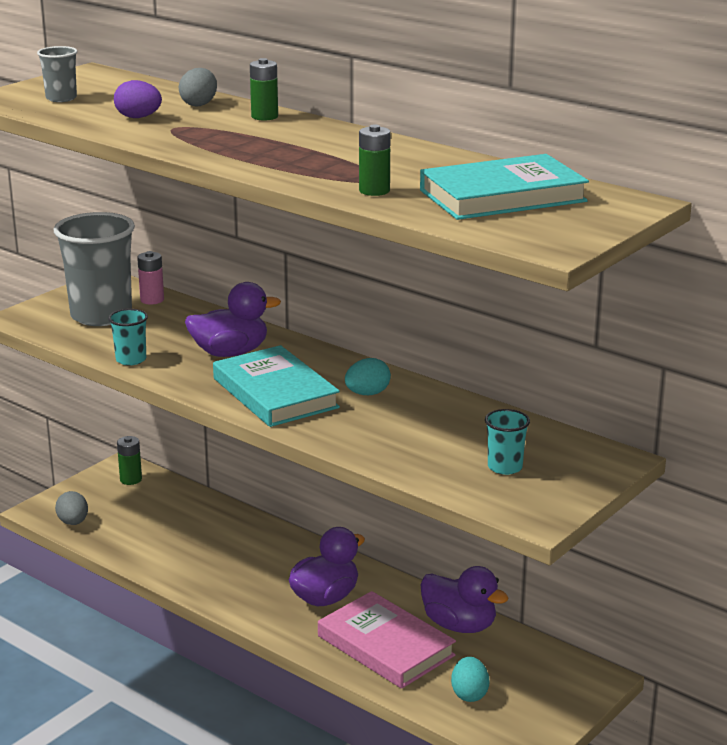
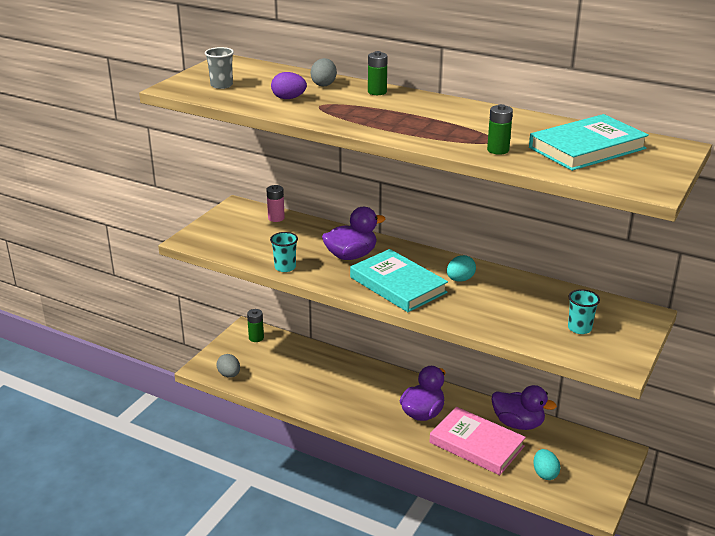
camera: 10 degrees left, 5 degrees up
grey cup [54,212,135,326] -> none

